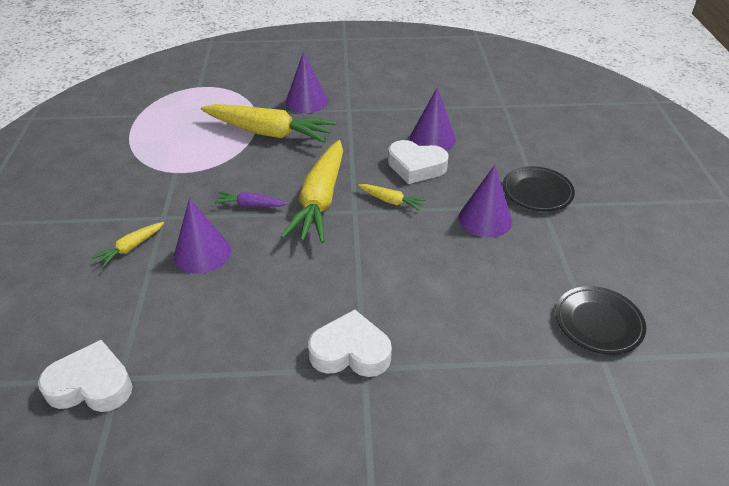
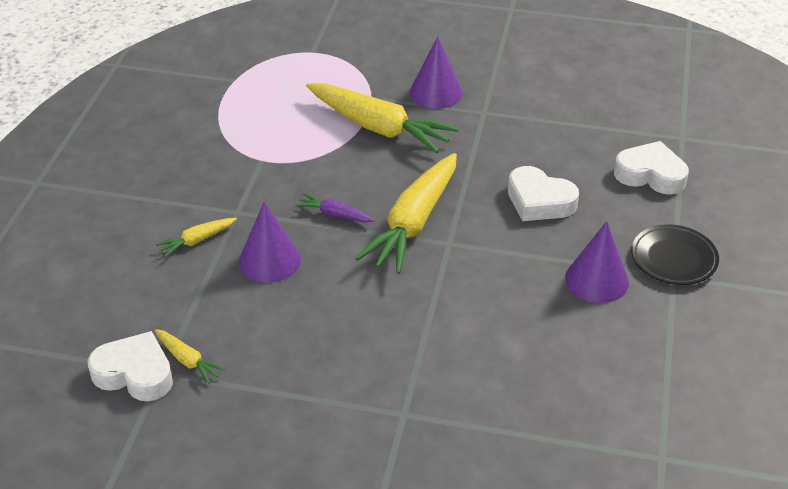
camera: 15 degrees right, 0 degrees up
white heart [308,310,392,377] -> white heart moved to [614,141,689,195]
yellow carrot [358,184,426,211] -> yellow carrot moved to [155,329,226,384]
purple cone [410,87,456,150] -> none
black plate [555,286,646,355] -> none

